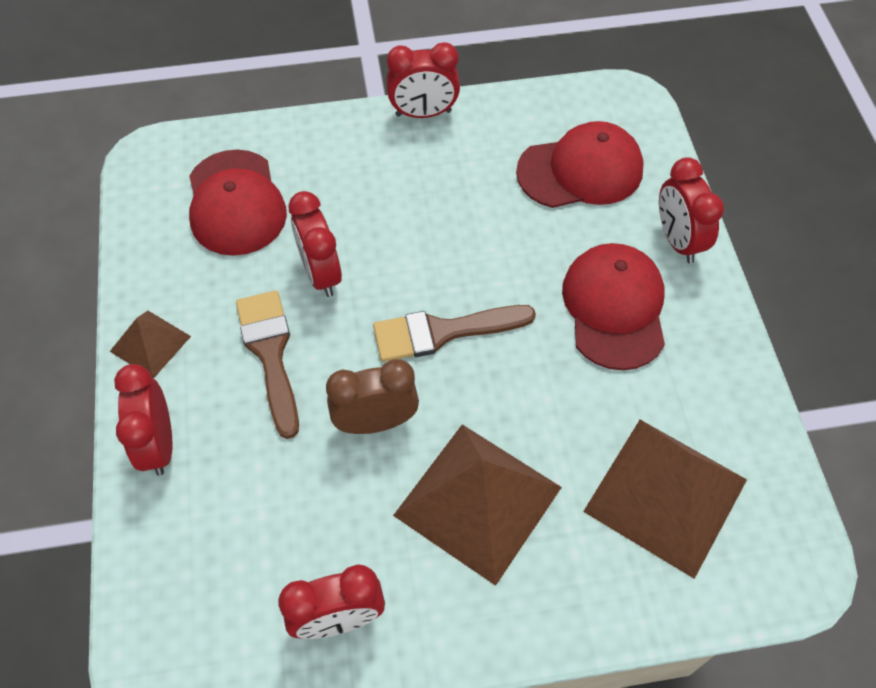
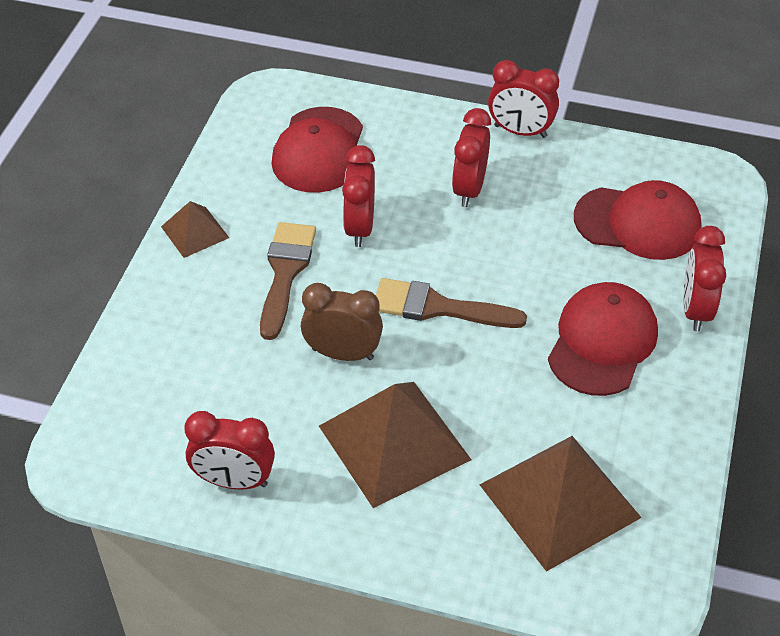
camera: 25 degrees right, 10 degrees down
red clock [114,364,172,476] -> red clock moved to [452,108,491,207]

